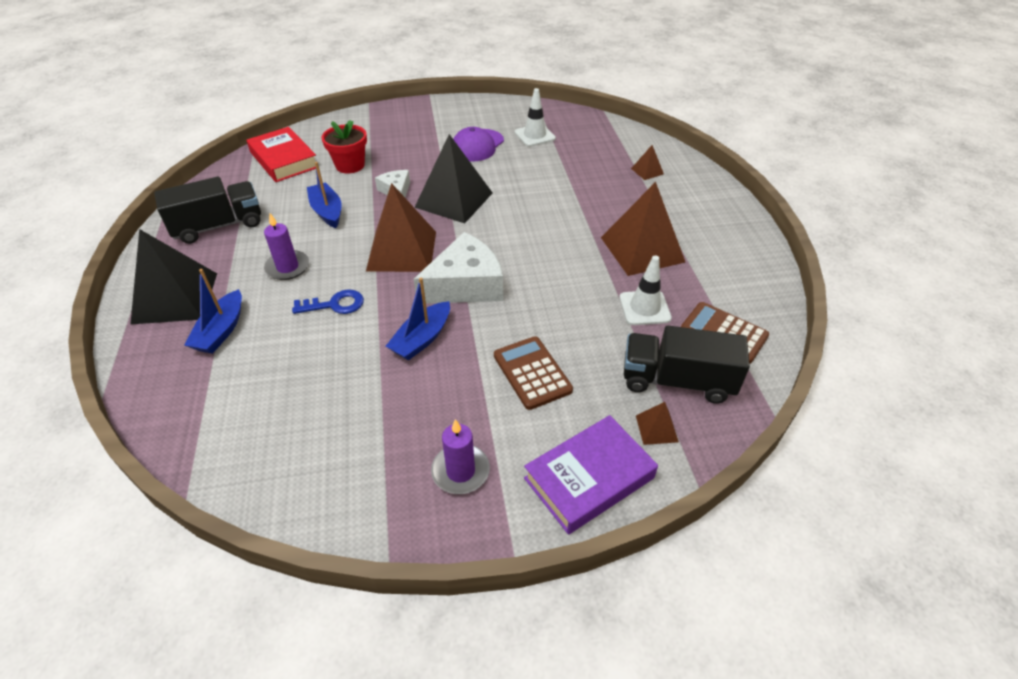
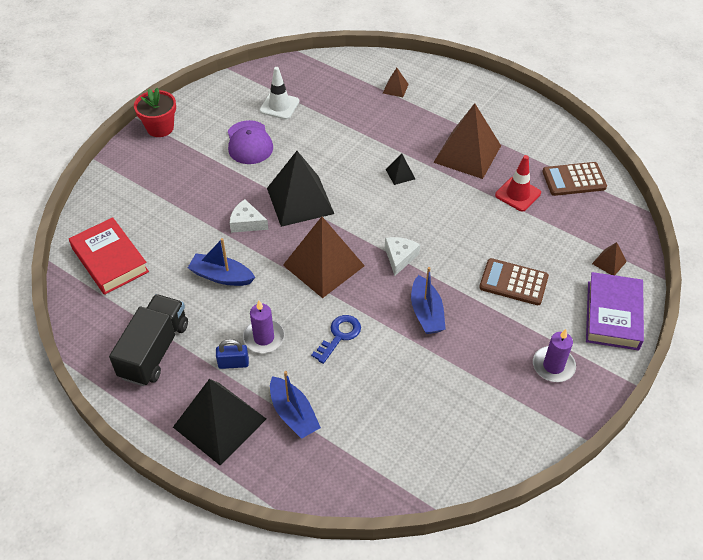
camera: 45 degrees left, 5 degrees up
red book [247,127,316,182] -> red book turned 45 degrees clockwise [69,217,149,295]
red flower pot [321,120,367,174] -> red flower pot moved to [134,88,176,137]
white cheese [414,232,503,304] -> white cheese [385,237,420,276], size x0.52
white traffic cone [619,256,672,325] -> red traffic cone [495,155,541,211]
black truck [624,326,750,404] -> none
none -> blue padlock [216,339,249,369]
none -> black pyramid [385,153,415,185]

